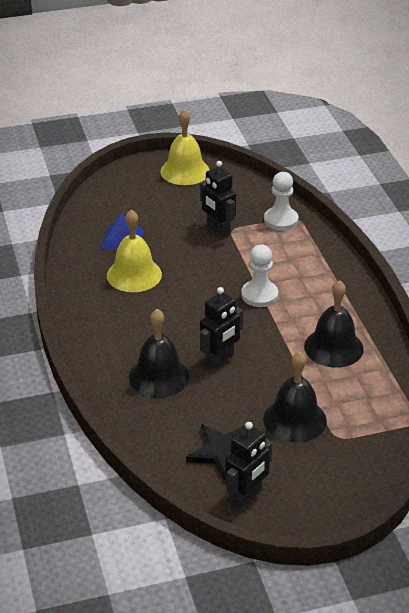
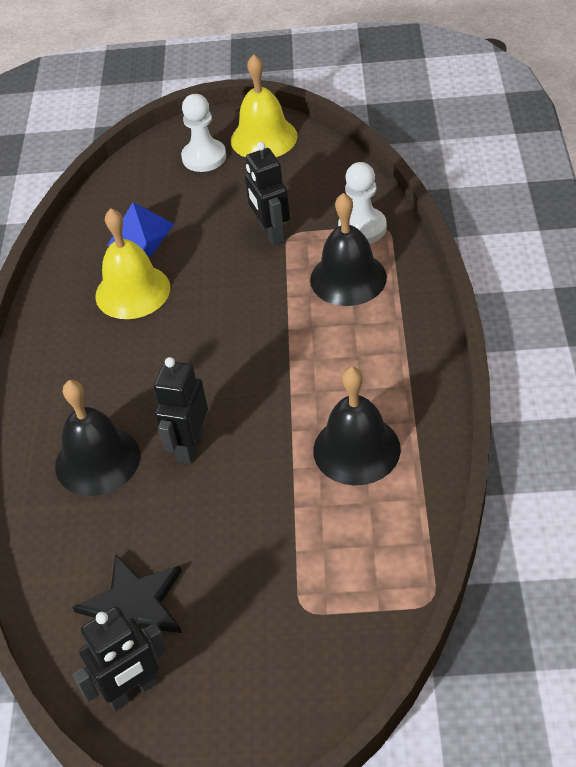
camera: 20 degrees right, 10 degrees up
black robot [200,287,243,369] -> black robot turned 135 degrees clockwise [154,357,208,464]
white pawn [241,244,278,307] -> white pawn moved to [181,94,226,172]
black bell [263,351,327,443] -> black bell moved to [310,193,387,306]

